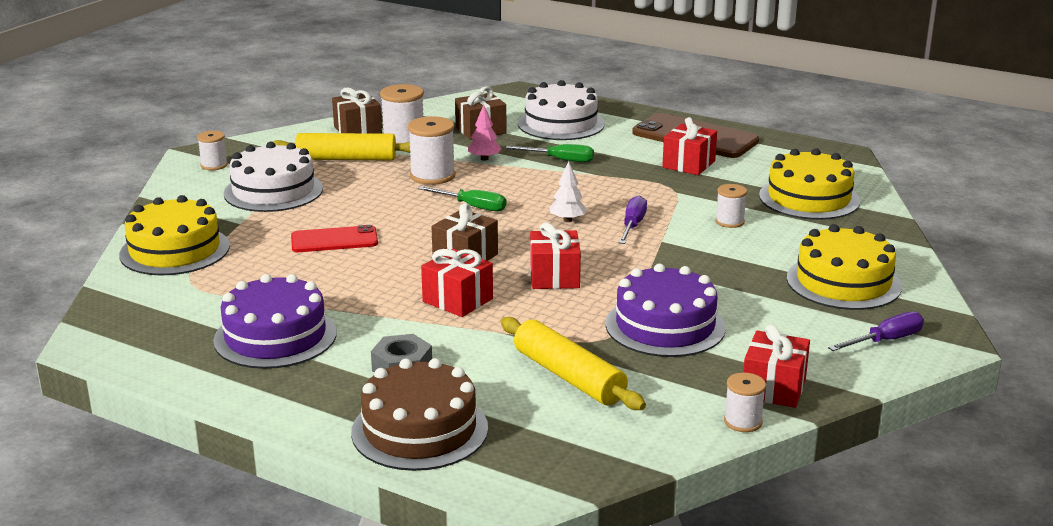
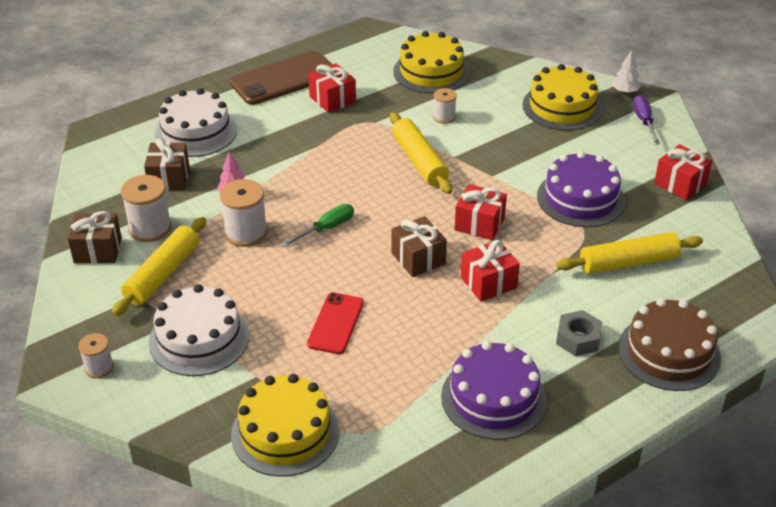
camera: 65 degrees left, 15 degrees up
green screwdriver [506,144,594,162] -> none
white tree [549,161,587,222] -> white tree moved to [612,50,641,94]
purple screwdriver [619,196,647,244] -> yellow rolling pin [390,112,452,194]
white spool [724,372,766,432] -> none

